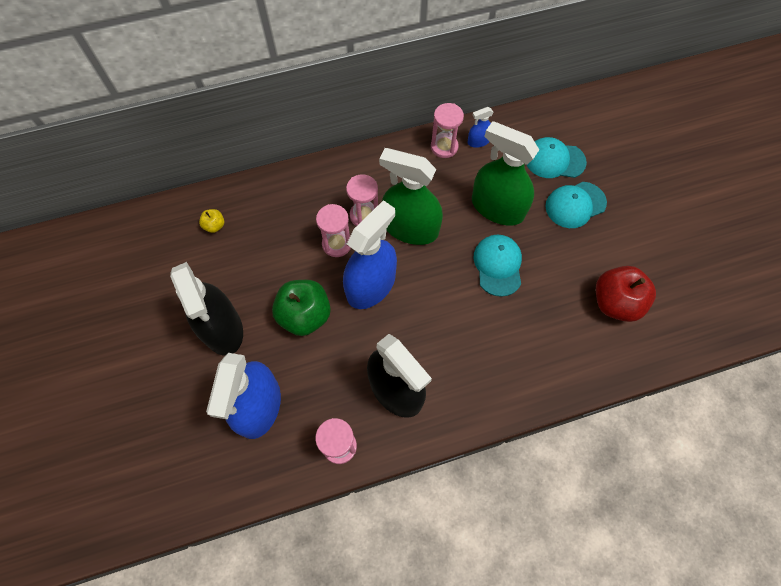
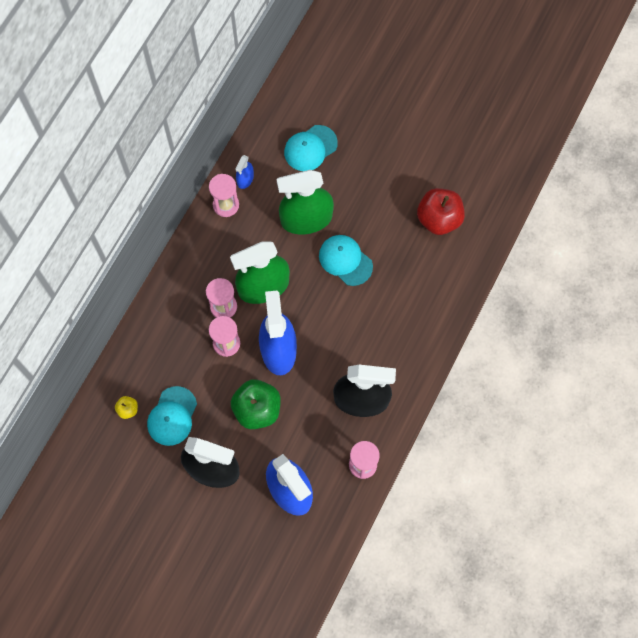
camera: 45 degrees left, 5 degrees up
turquoise cap [545,182,607,228] -> turquoise cap moved to [147,386,197,446]

